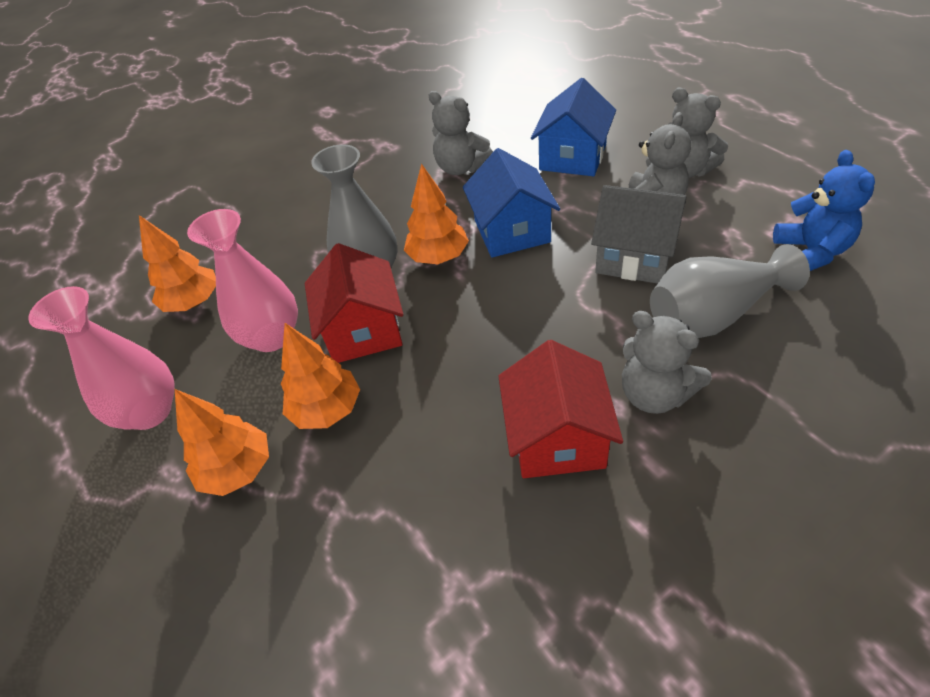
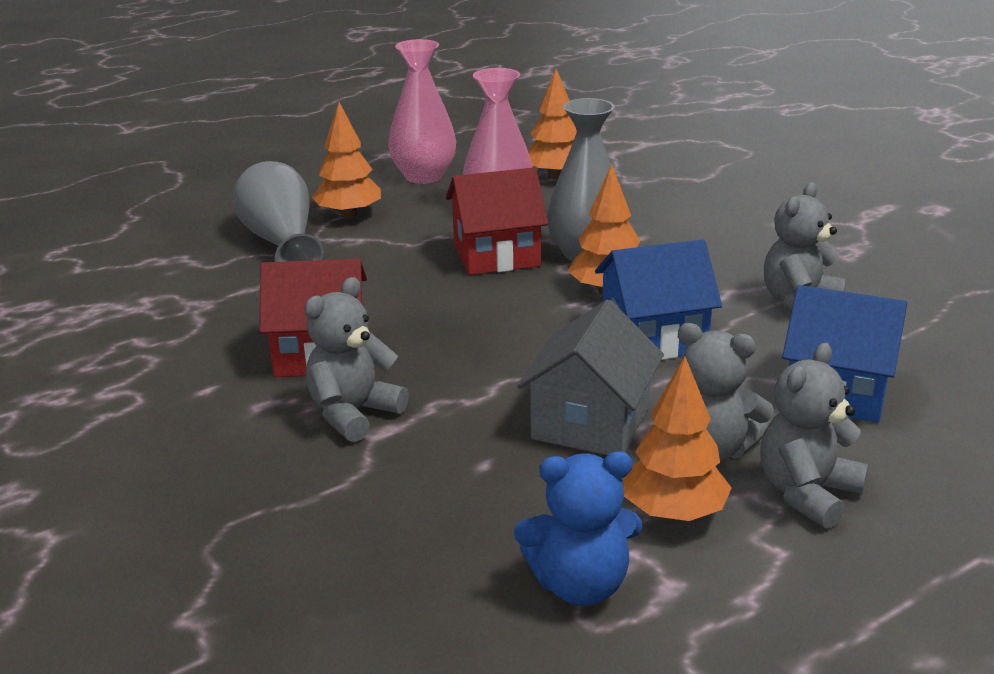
camera: 85 degrees right, 20 degrees down
orange tree [281,323,360,429] -> orange tree moved to [623,356,732,521]
grey vase [650,244,810,338] -> grey vase moved to [233,161,324,262]

